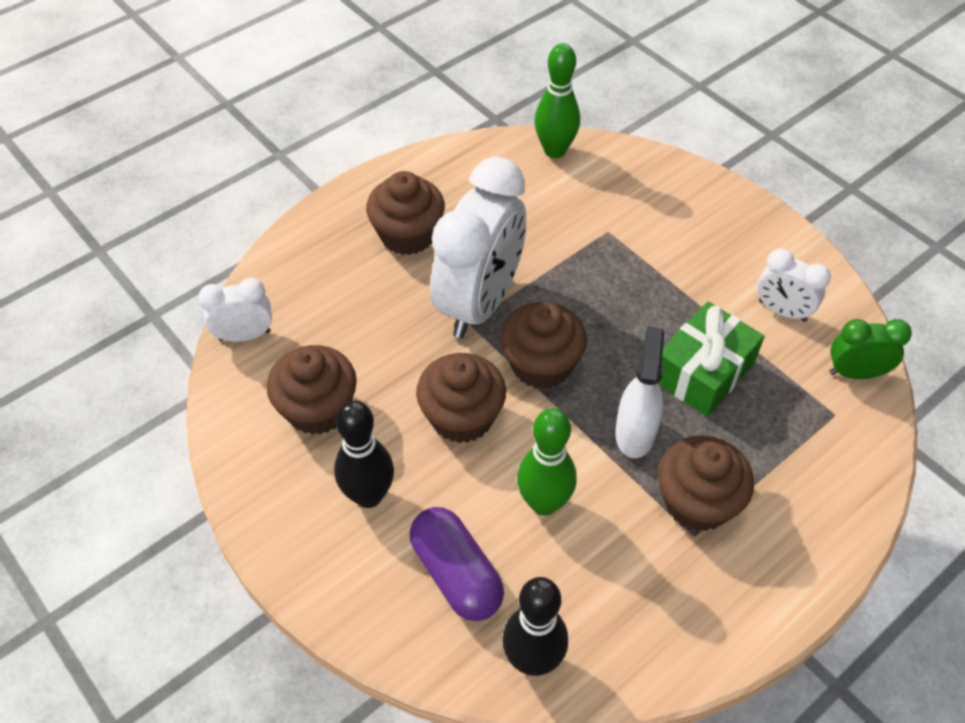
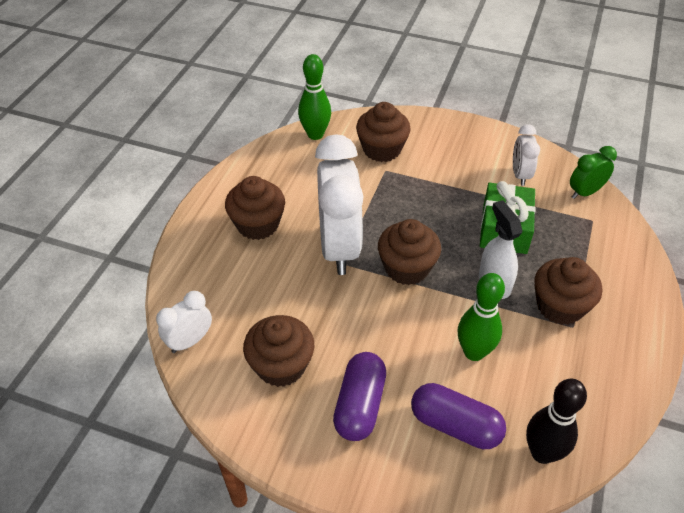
camera: 30 degrees left, 5 degrees down
black bowling pin [334,400,394,508] -> purple capsule [333,352,386,441]
brown cupcake [416,353,506,443] -> brown cupcake moved to [356,102,411,162]
white clock [757,248,831,322] -> white clock turned 90 degrees clockwise [513,124,540,186]

